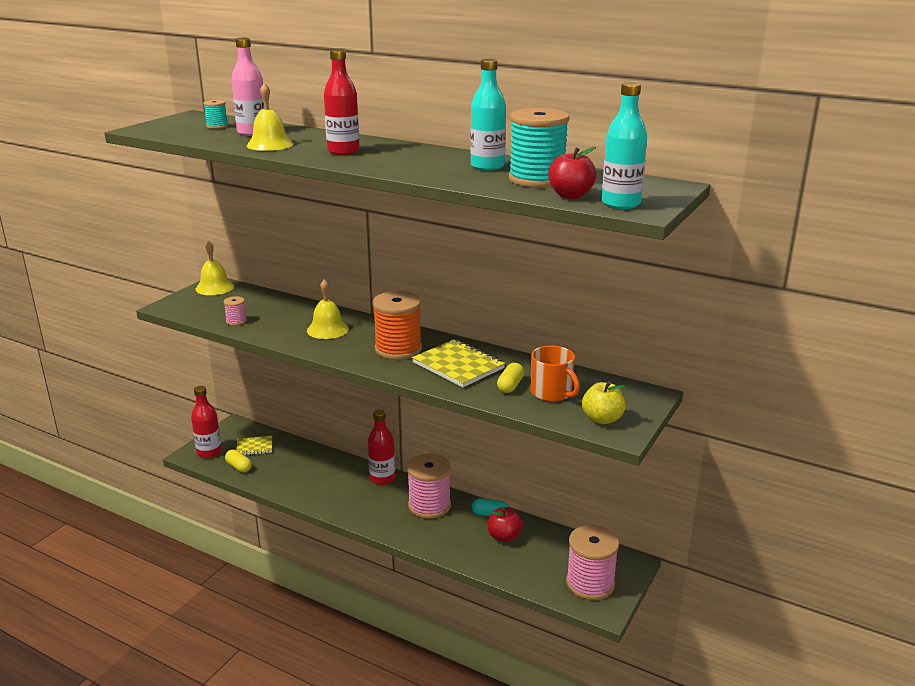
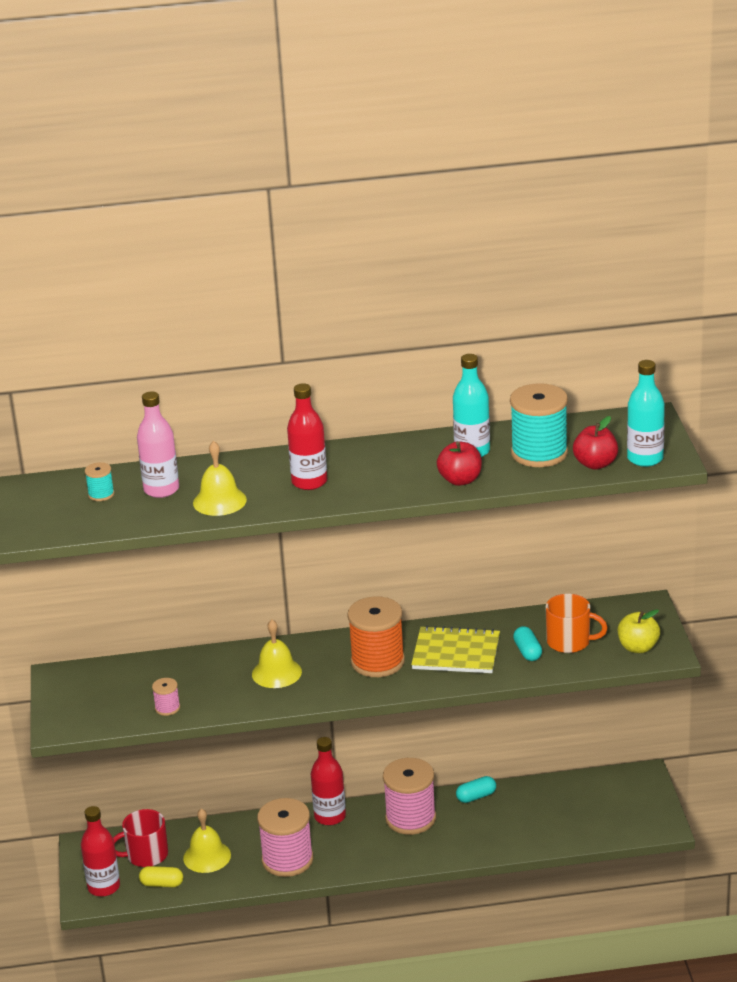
camera: 35 degrees left, 5 degrees up
yellow bell [196,241,234,295] -> yellow bell moved to [183,808,231,873]
yellow notebook [236,436,272,455] -> red mug [113,809,168,867]
red apple [488,507,523,542] -> red apple moved to [437,441,482,486]
yellow capsule [497,363,524,393] -> turquoise capsule [513,626,542,661]
pink spool [566,525,619,600] -> pink spool moved to [257,798,313,877]

